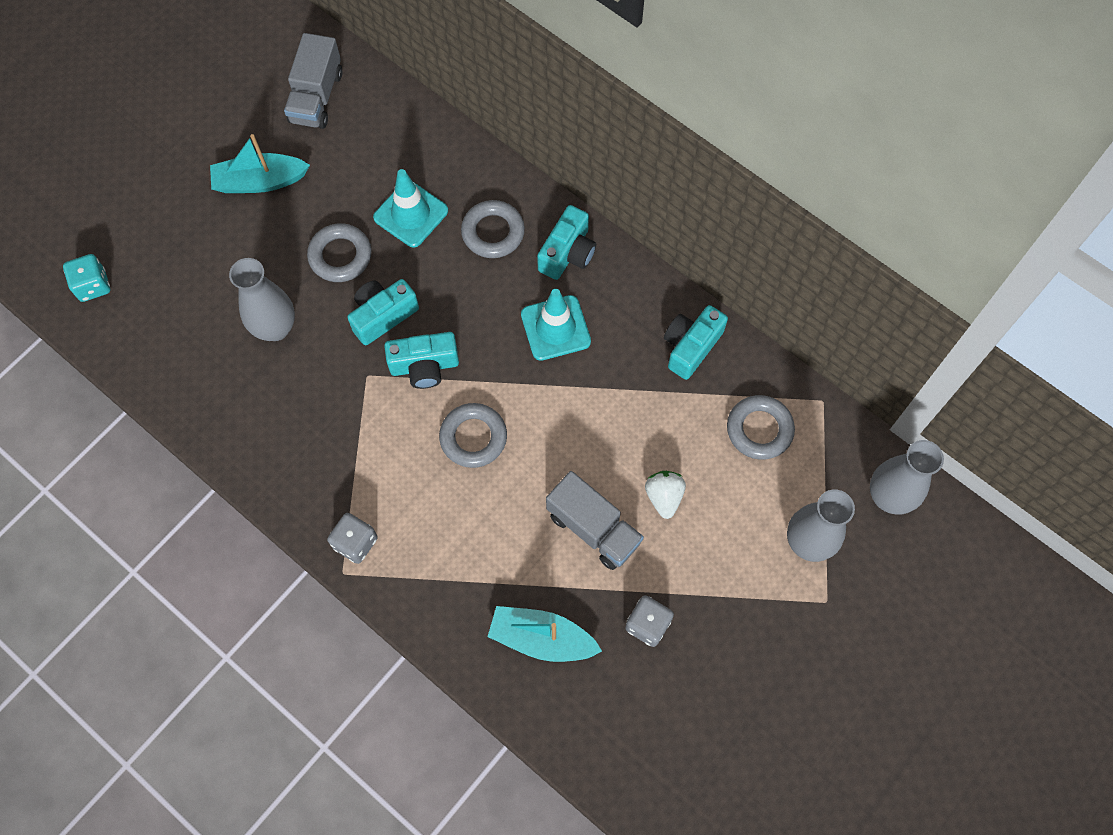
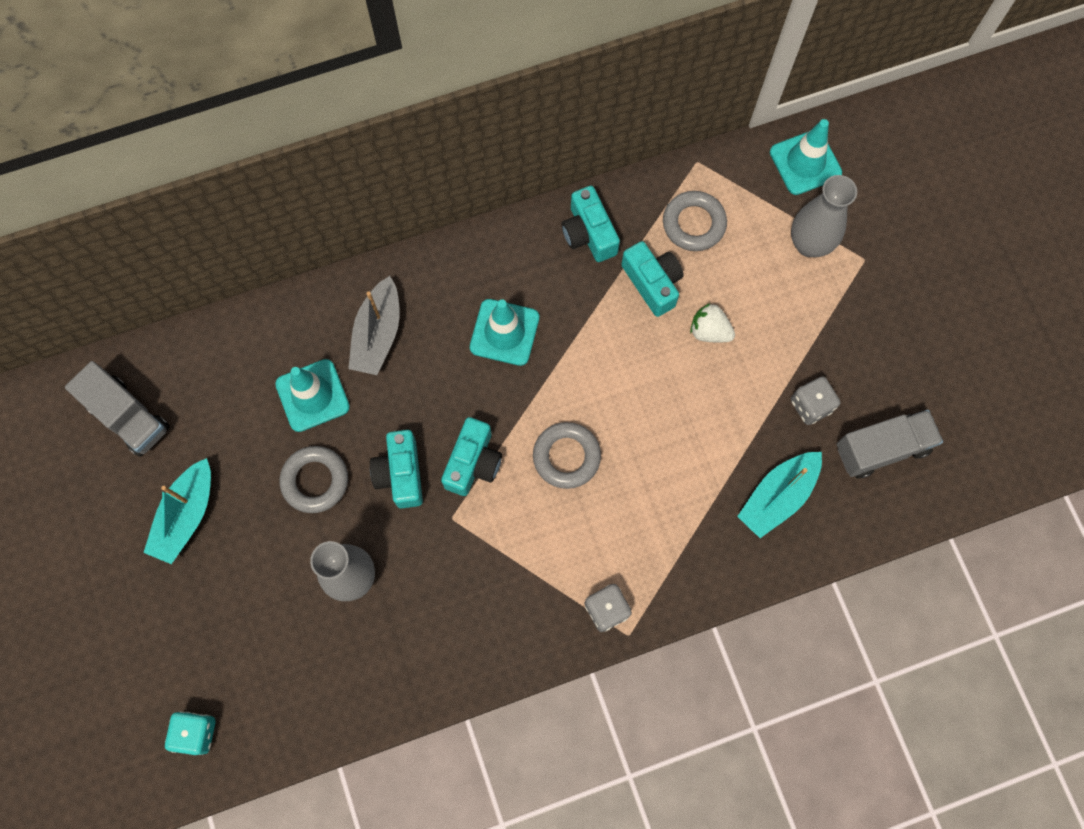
camera: 60 degrees left, 5 degrees up
grey ring [461,200,525,258] -> grey boat [348,276,400,375]
turquoise camera [537,205,596,280] -> turquoise camera moved to [621,241,684,317]
grey truck [546,471,644,570] -> grey truck moved to [837,410,943,478]
grey vase [870,440,944,515] -> turquoise traffic cone [770,119,842,195]

